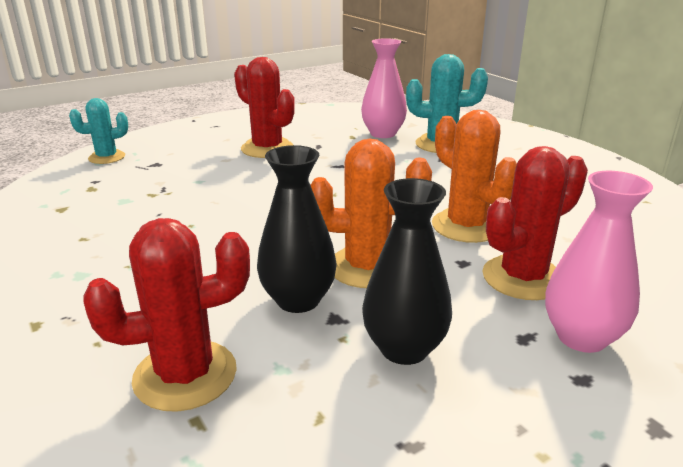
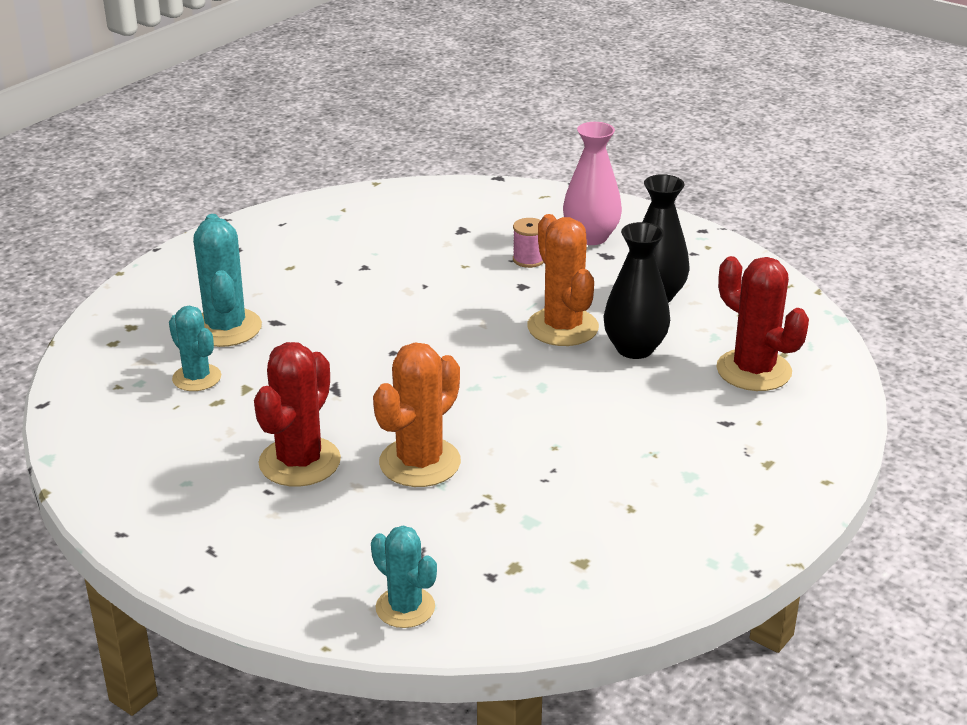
camera: 110 degrees left, 5 degrees up
pink vase [361,38,407,138] -> turquoise cactus [169,306,221,391]
orange cactus [432,110,517,243] -> orange cactus moved to [373,342,461,487]
red cactus [482,146,588,300] -> pink spool [513,218,544,268]

